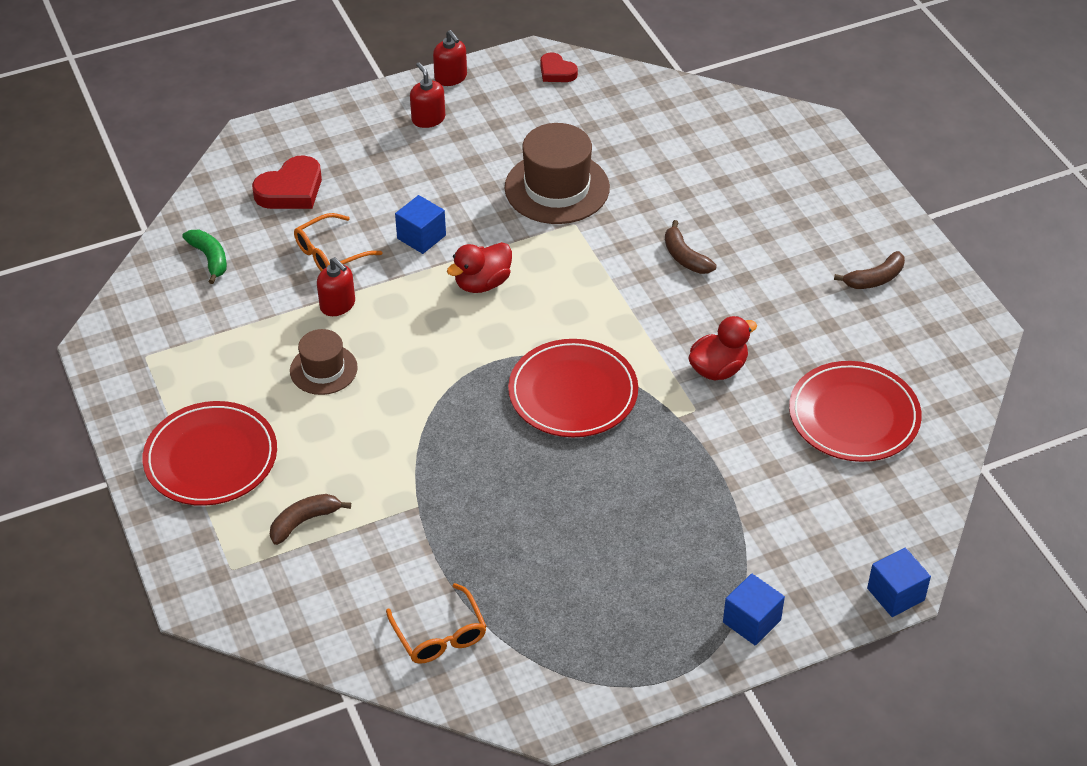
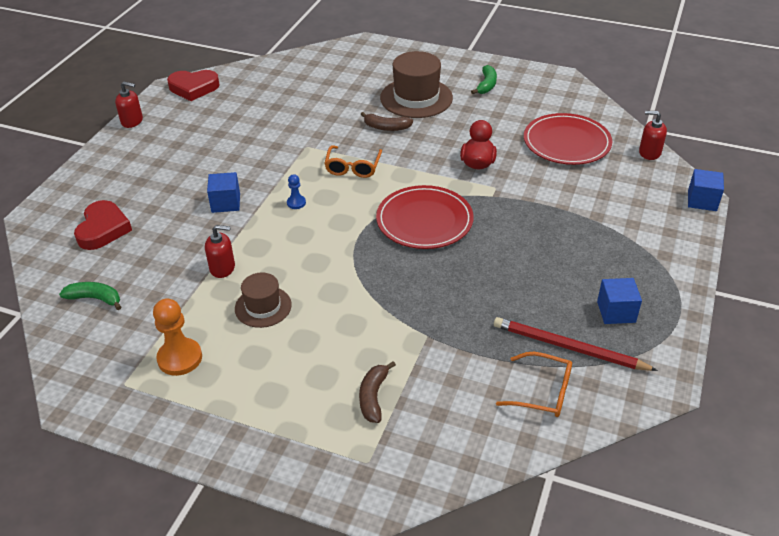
camera: 45 degrees left, 5 degrees down
red plate [142,401,277,506] -> none
orange glasses [294,213,382,271] -> orange glasses moved to [324,146,382,178]
red soap dispenser [410,62,445,128] -> red soap dispenser moved to [639,111,667,160]
red duck [447,242,512,293] -> blue pawn [287,174,306,209]
brown hat [505,123,610,224] -> brown hat moved to [380,51,453,118]
red heart [540,52,578,82] -> red heart [167,70,220,101], size x1.65
blue cube [723,574,785,646] -> blue cube moved to [597,278,642,324]
brown banana [834,251,905,289] -> green banana [471,65,497,94]
none -> orange pawn [153,298,202,376]
none -> red pencil [494,317,658,371]

